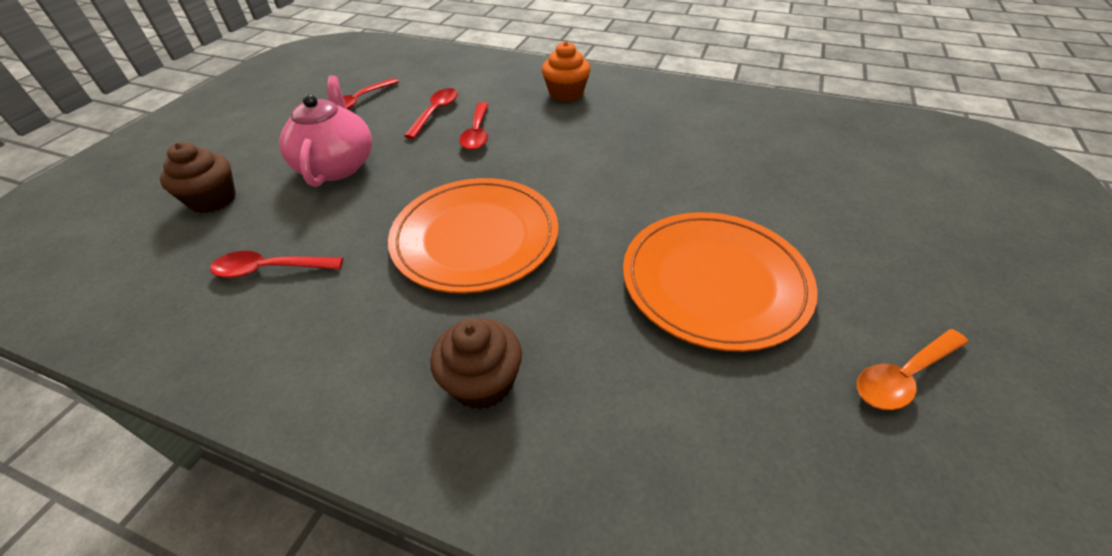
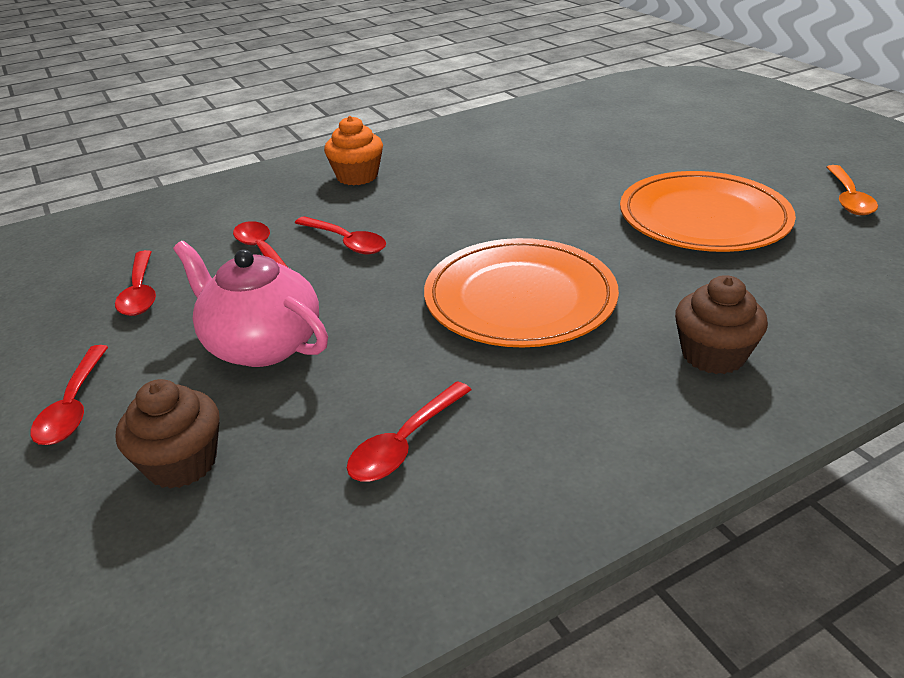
camera: 50 degrees left, 10 degrees down
none -> red spoon [31,345,108,445]

